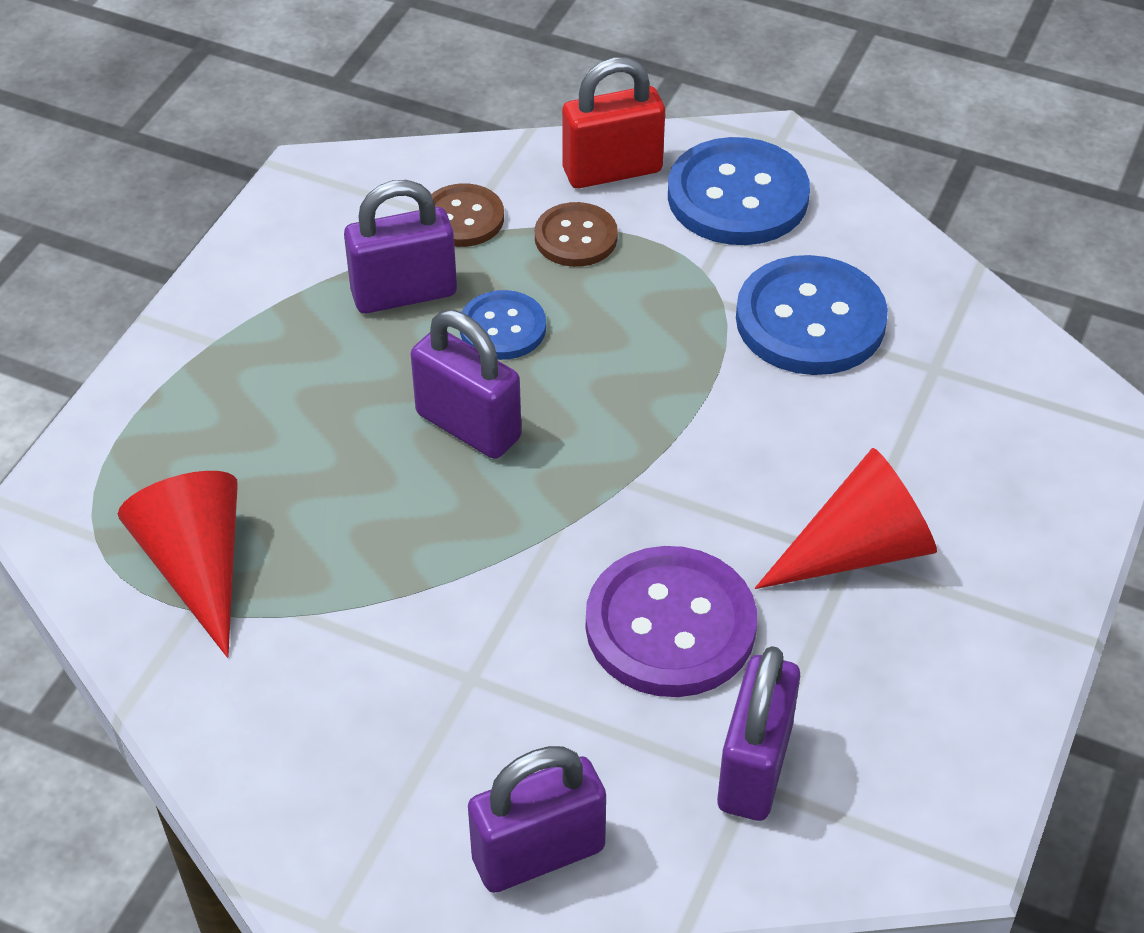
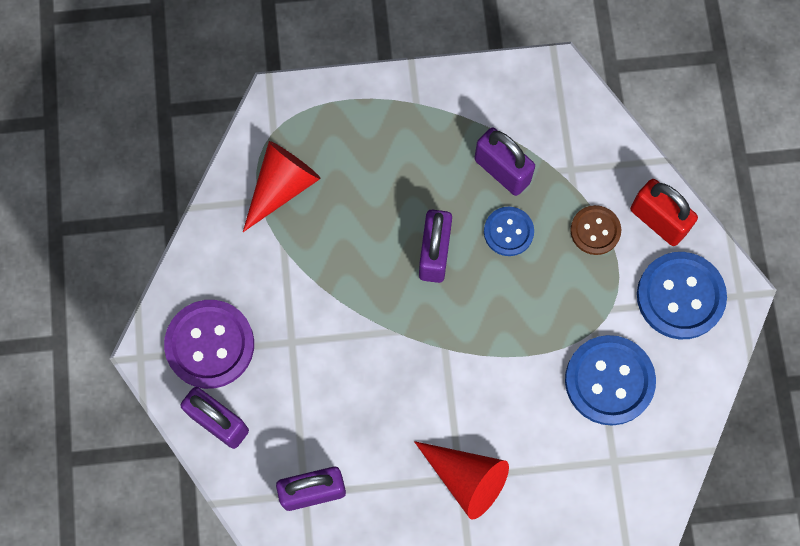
camera: 60 degrees right, 25 degrees up
brown button [431,183,504,247] -> none
purple button [586,546,757,697] -> purple button moved to [164,300,254,389]

